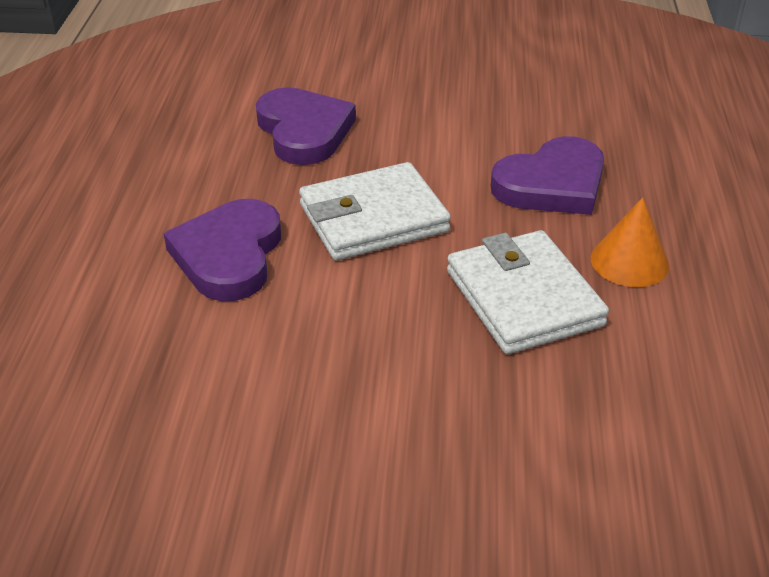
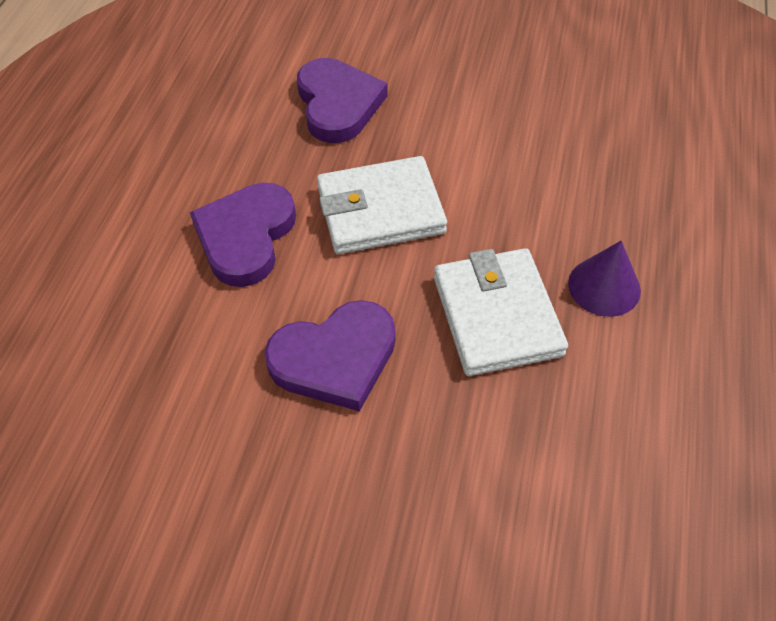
camera: 10 degrees right, 15 degrees up
purple heart [491,136,604,215] -> purple heart moved to [264,300,396,411]
orange cone [591,197,669,287] -> purple cone [568,241,641,317]

